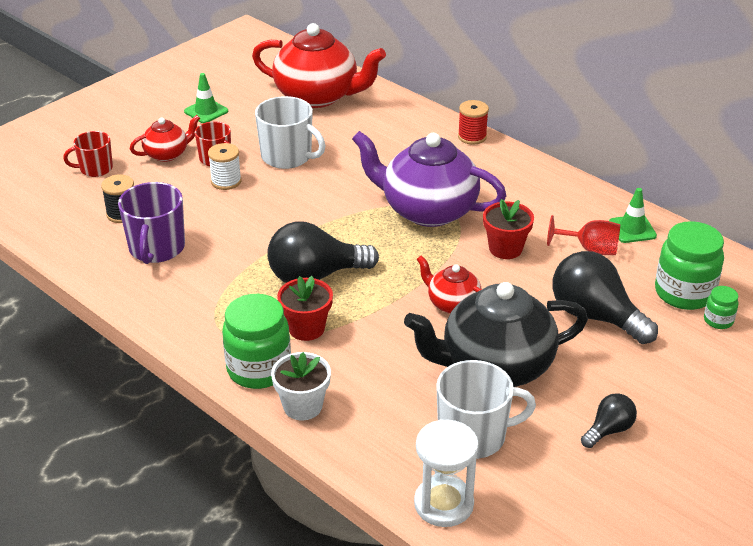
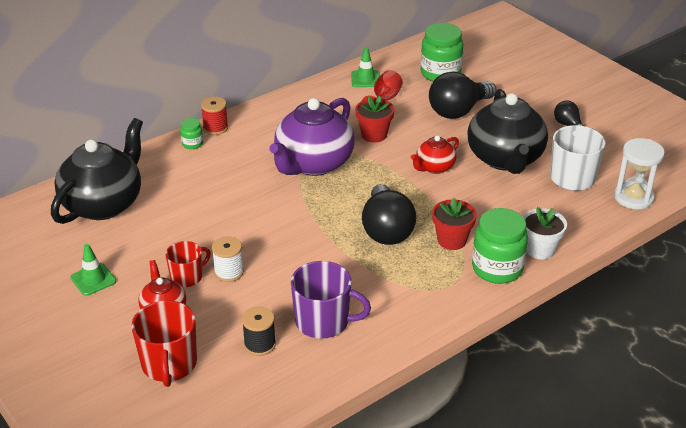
camera: 80 degrees left, 0 degrees up
red mug [63,131,113,177] -> red mug [131,300,197,387], size x1.59
red teapot [252,23,386,108] -> black teapot [51,118,143,224]
white mug [255,96,326,169] -> none
green jar [704,286,738,329] -> green jar moved to [180,118,203,149]

